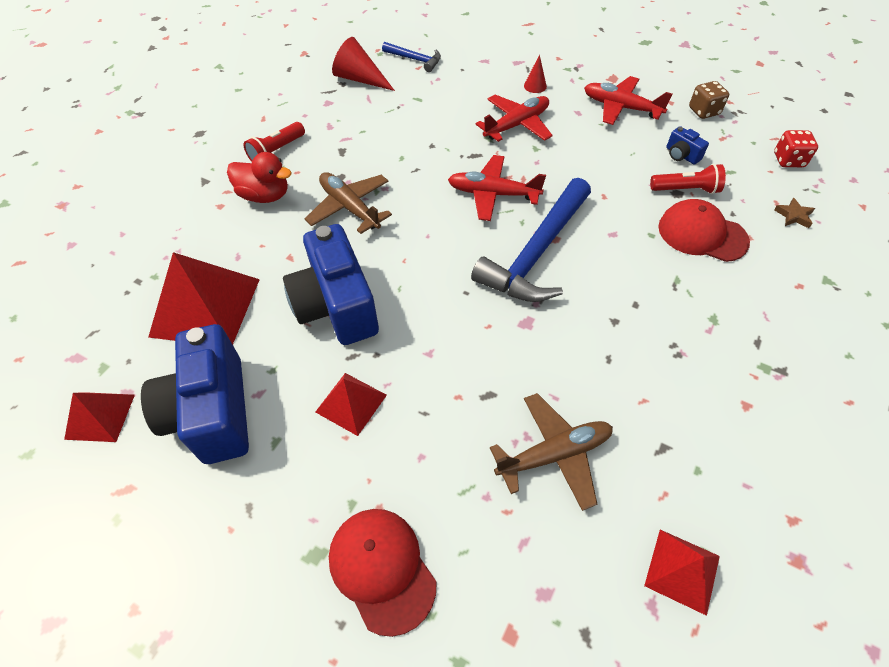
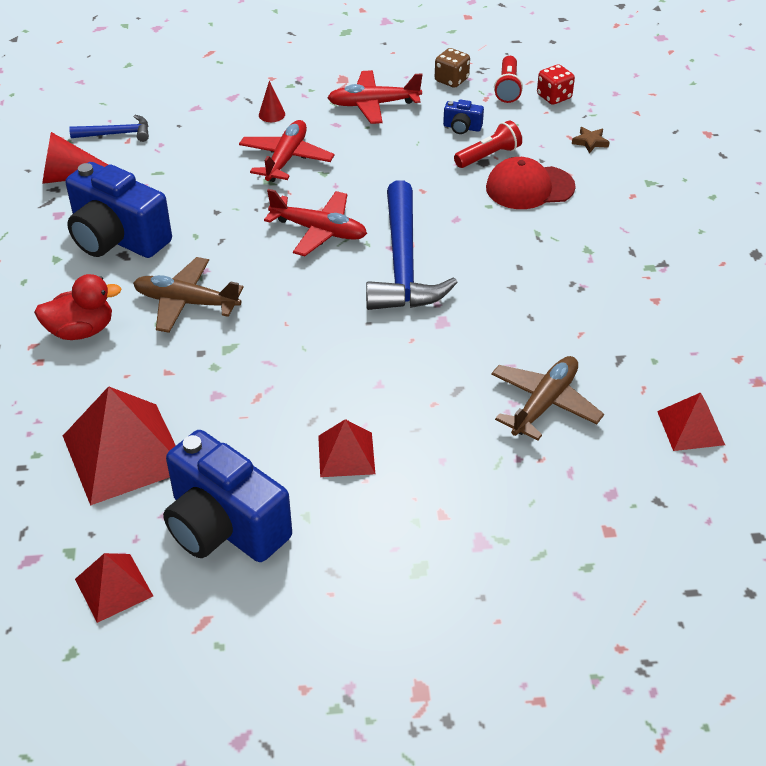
camera: 35 degrees left, 10 degrees down
red flashlight [244,122,305,162] -> red flashlight moved to [494,56,523,103]
blue camera [283,224,379,345] -> blue camera moved to [66,162,172,258]
red cap [329,509,437,637] -> none
red plane [448,155,546,221] -> red plane turned 135 degrees counterclockwise [264,189,367,256]

